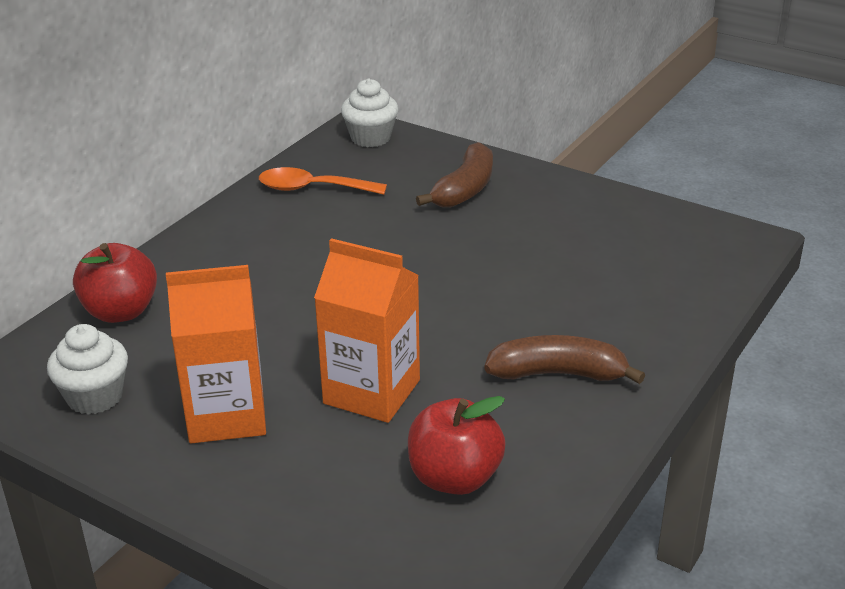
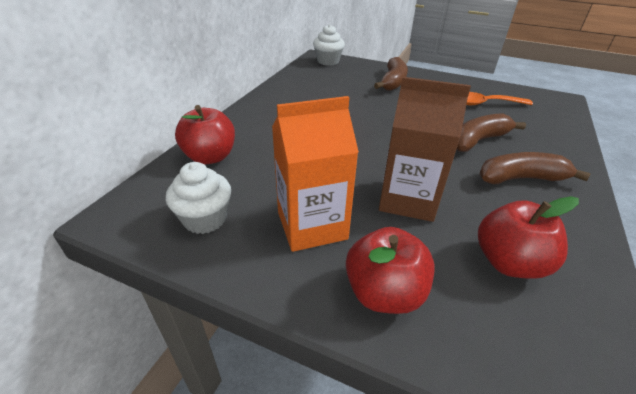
camera: 10 degrees left, 5 degrees up
orange spoon [259,167,387,195] -> orange spoon moved to [466,92,533,105]
orange carton [314,238,420,423] -> brown carton [379,77,471,222]
none -> red apple [346,227,434,314]
none -> brown banana [457,113,526,152]

